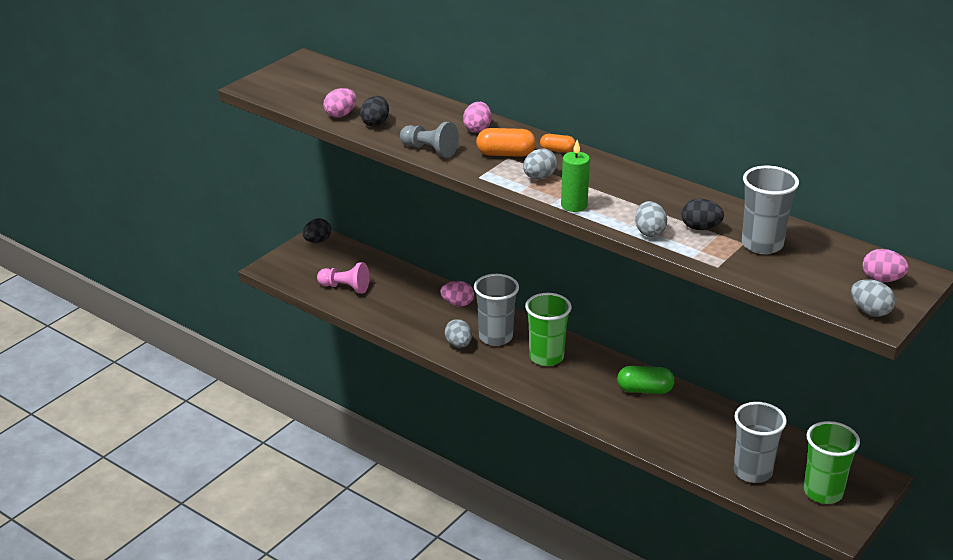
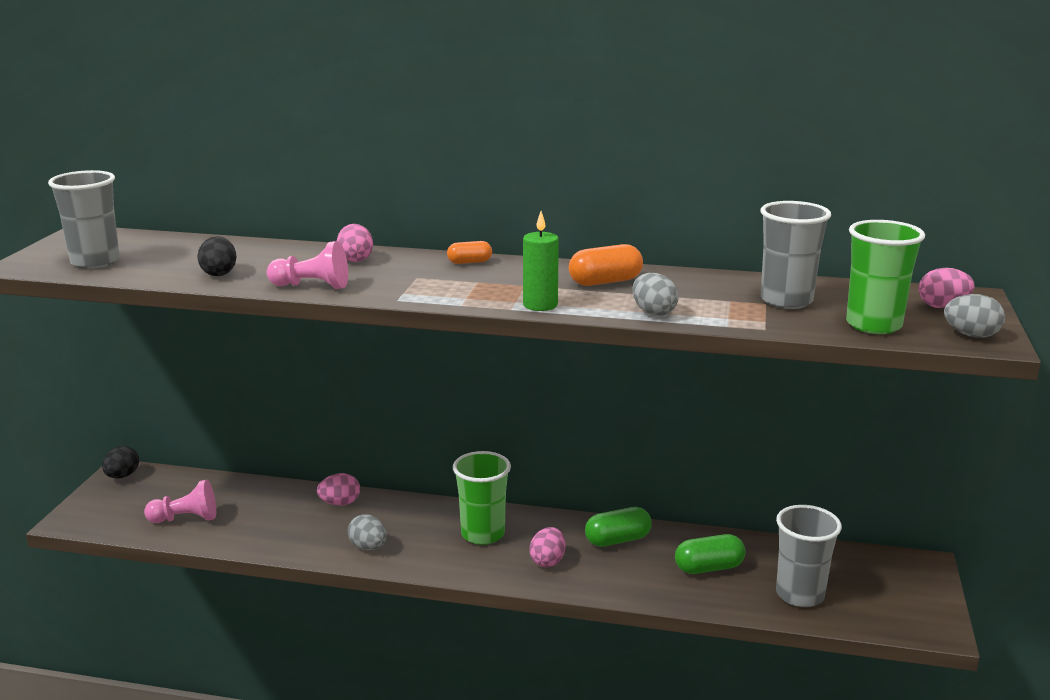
camera: 25 degrees left, 10 degrees down
pink egg [323,88,357,118] -> pink egg moved to [529,527,566,567]
grey pawn [400,122,459,158] -> pink pawn [267,241,348,289]
grey cup [474,274,519,346] -> grey cup moved to [48,170,120,269]
orange capsule [476,128,536,157] -> orange capsule moved to [569,244,643,286]
grey egg [523,149,557,179] -> none
black egg [682,199,724,230] -> none
green cup [804,421,860,504] -> green cup moved to [846,220,925,334]
none -> green capsule [675,534,745,574]

